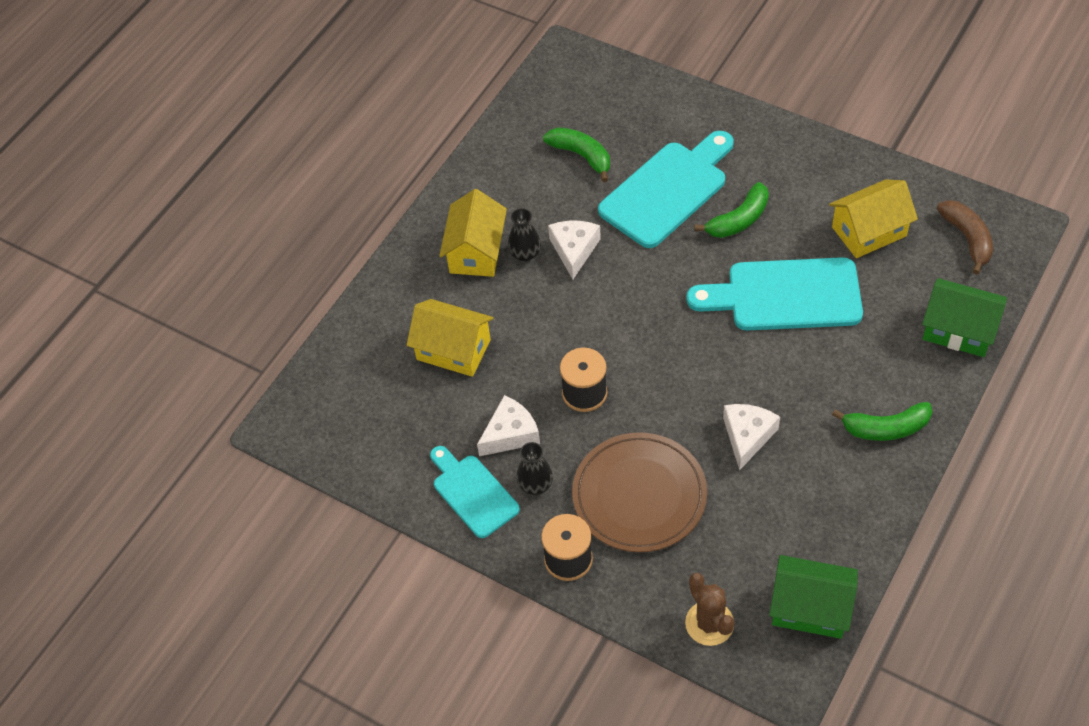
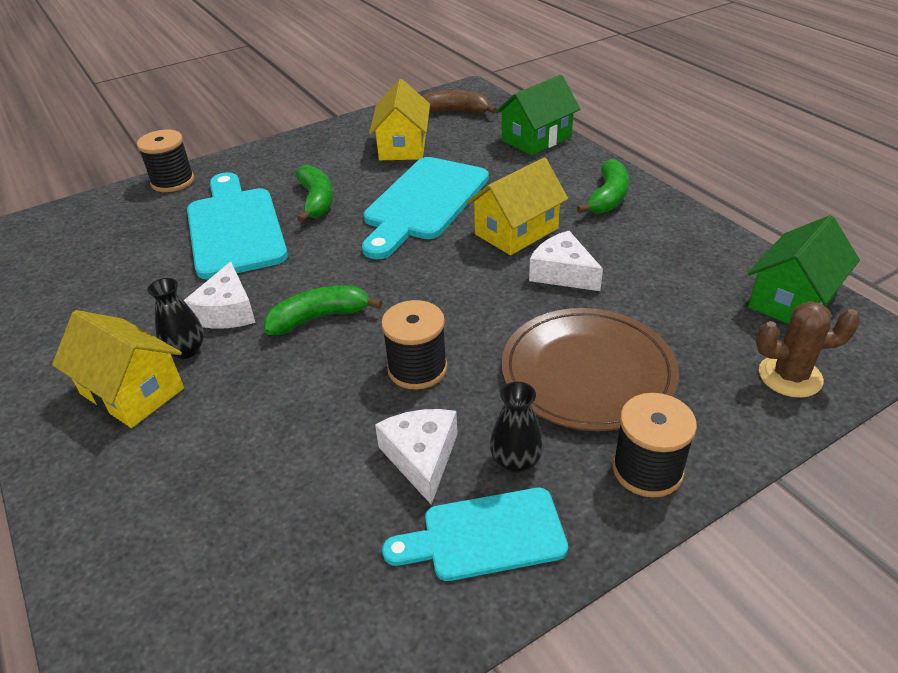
camera: 65 degrees left, 15 degrees down
yellow house [406,299,494,377] -> yellow house moved to [467,158,568,255]
green banana [543,127,610,182] -> green banana moved to [263,285,382,335]
white cheese [548,221,601,279] -> white cheese turned 120 degrees counterclockwise [184,262,256,329]
none -> black spool [137,130,194,192]

